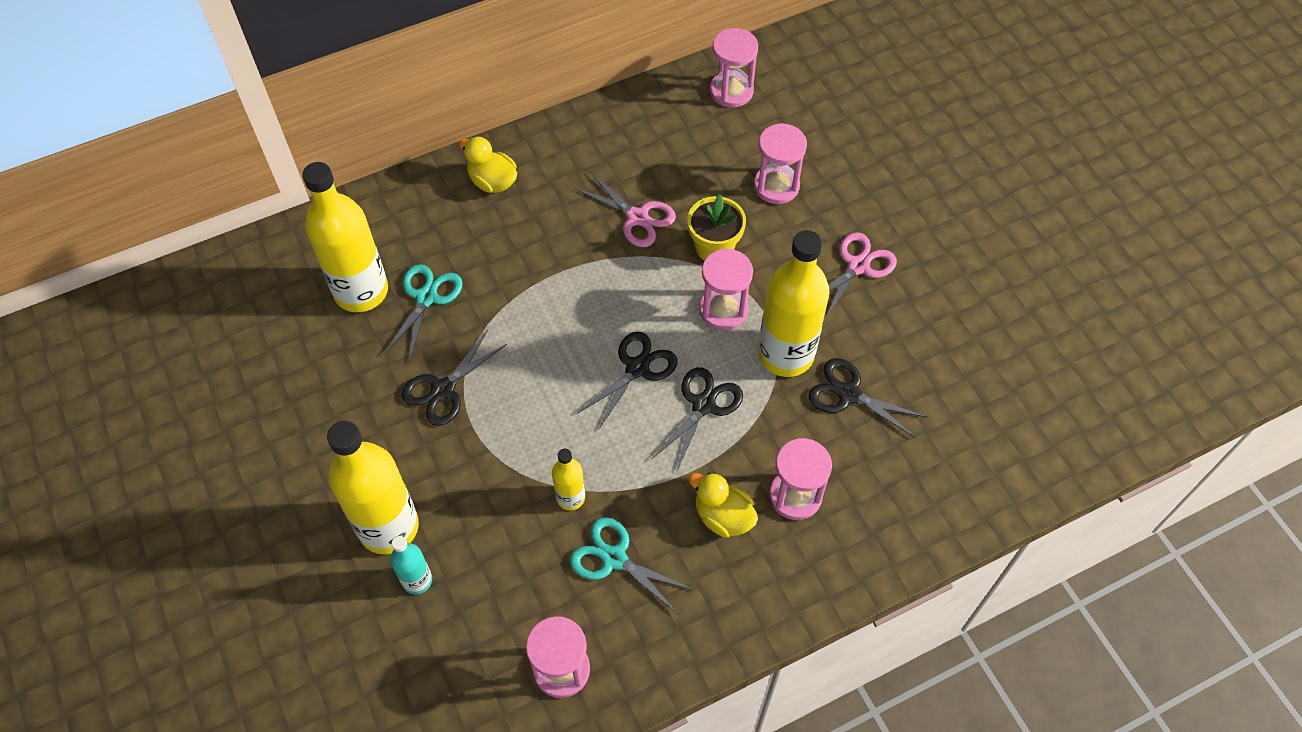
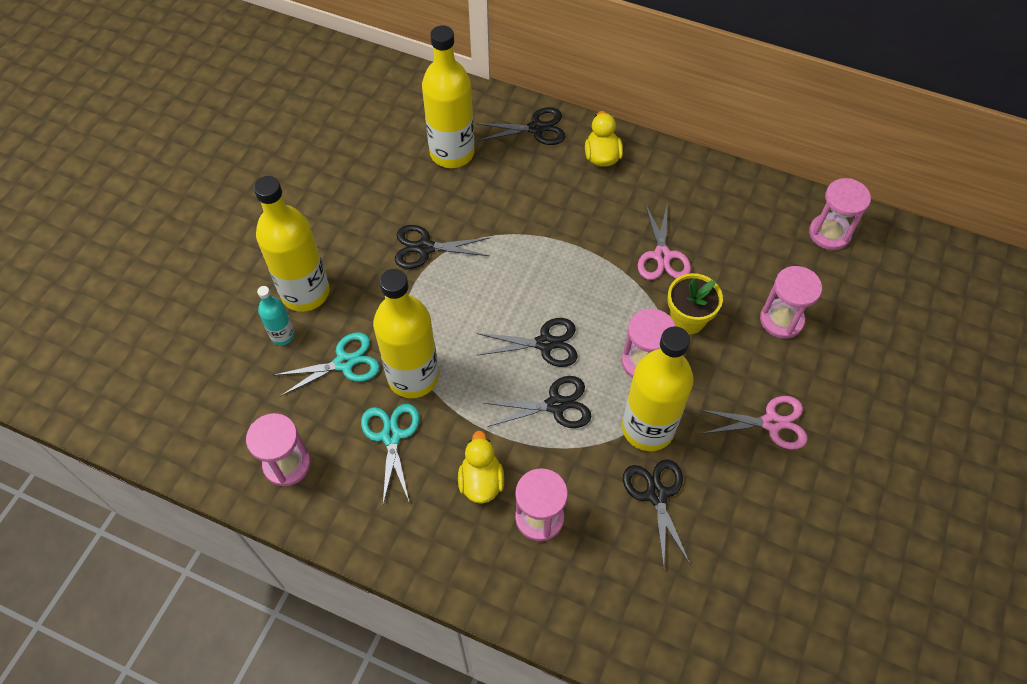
camera: 50 degrees right, 0 degrees up
turquoise scissors [383,264,463,362] -> turquoise scissors moved to [274,332,380,396]
yellow bottle [552,449,585,510] -> yellow bottle [373,269,439,398], size x2.06
none -> black scissors [476,107,566,145]

